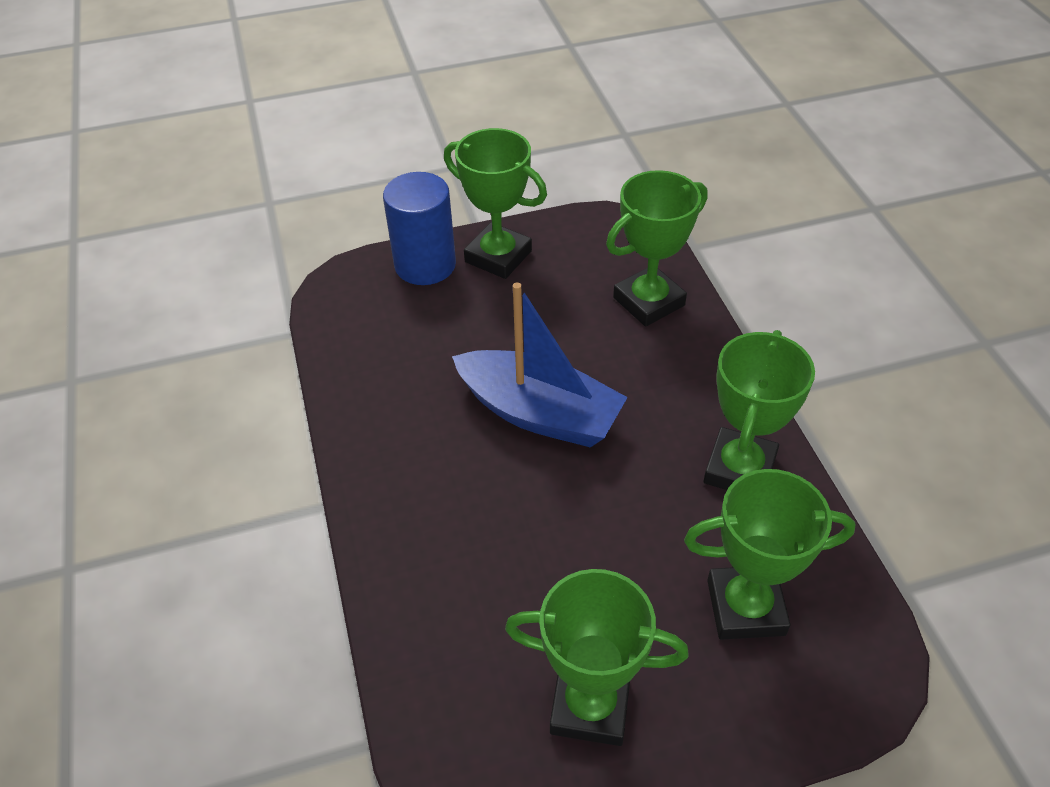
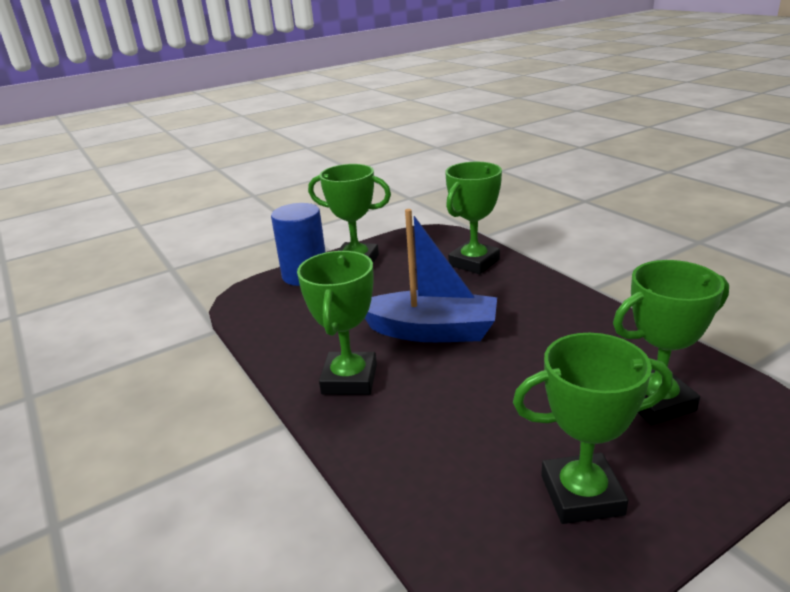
camera: 15 degrees left, 20 degrees down
green trophy [703,330,815,490] -> green trophy moved to [297,251,377,395]

